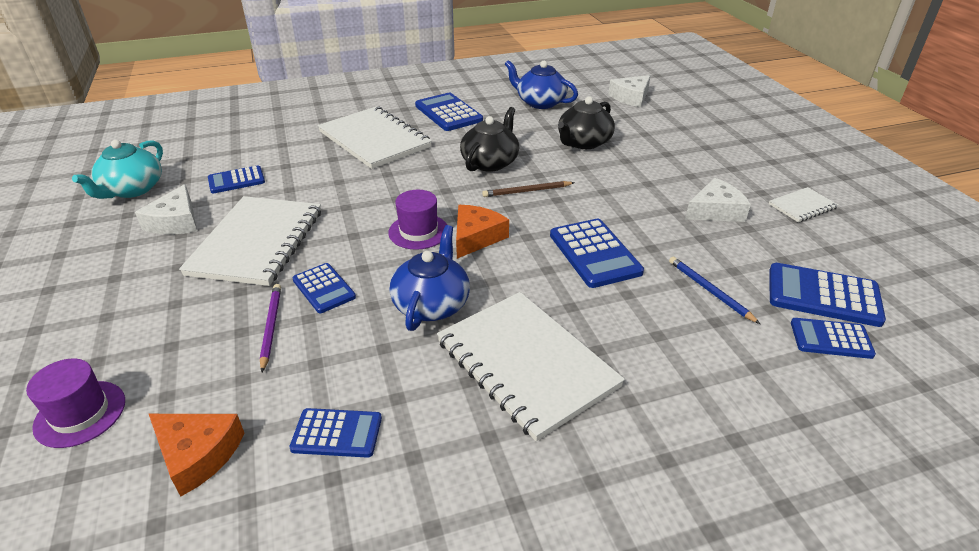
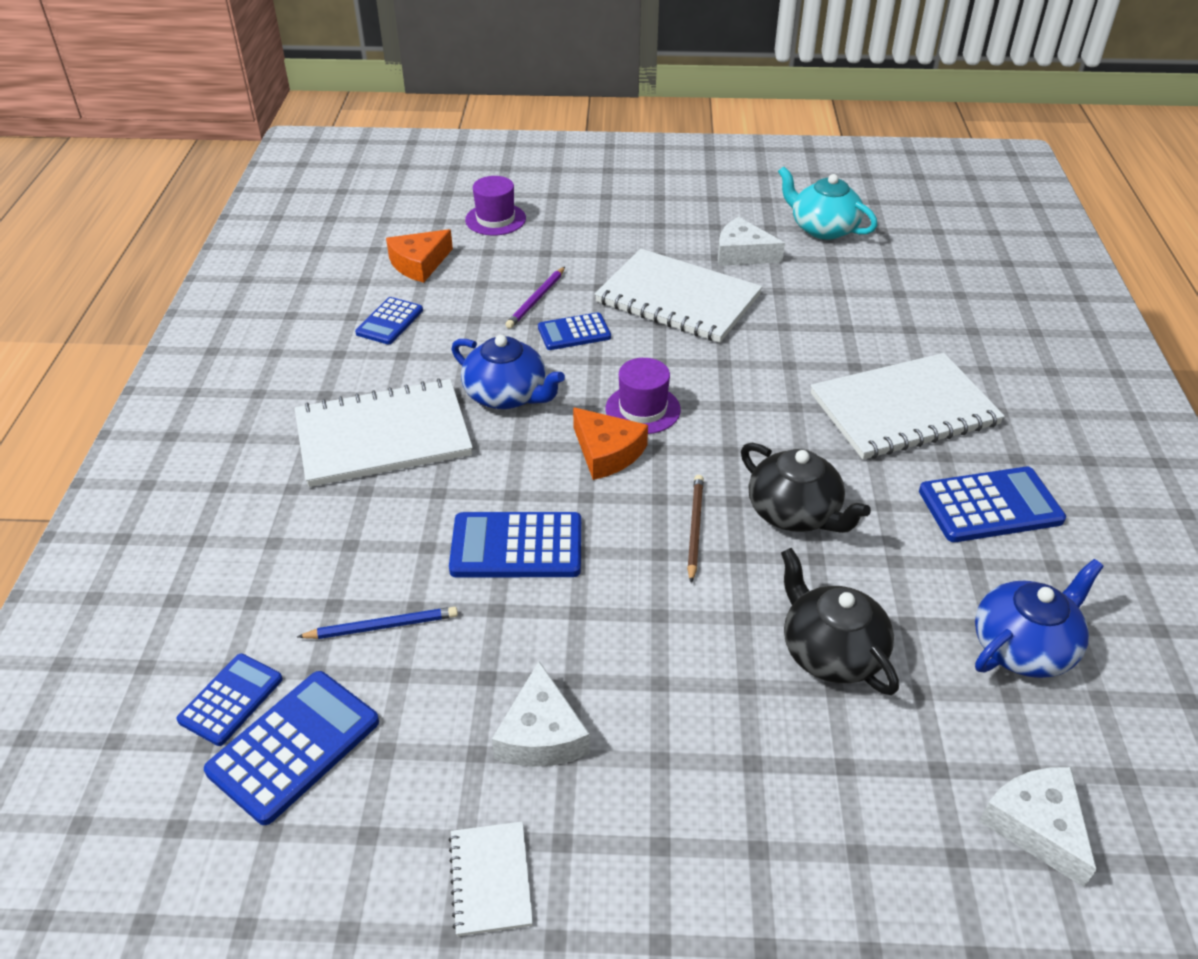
camera: 110 degrees right, 5 degrees up
blue calculator [208,165,265,193] -> none
purple pencil [260,284,281,372] -> purple pencil turned 105 degrees clockwise [505,267,565,329]

